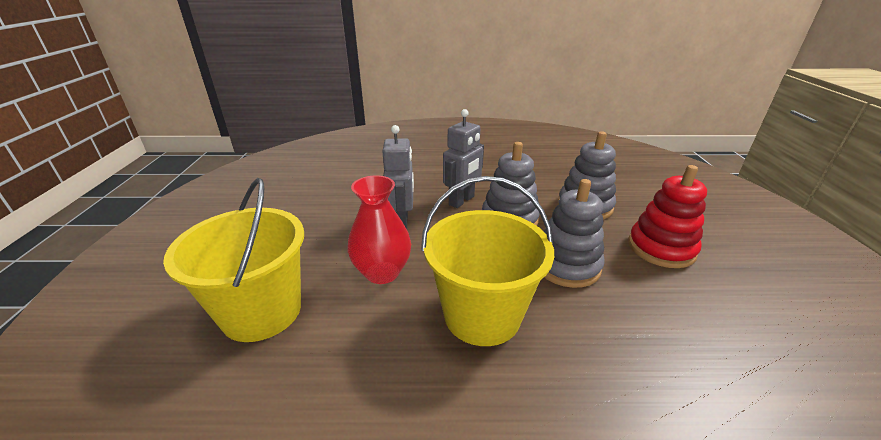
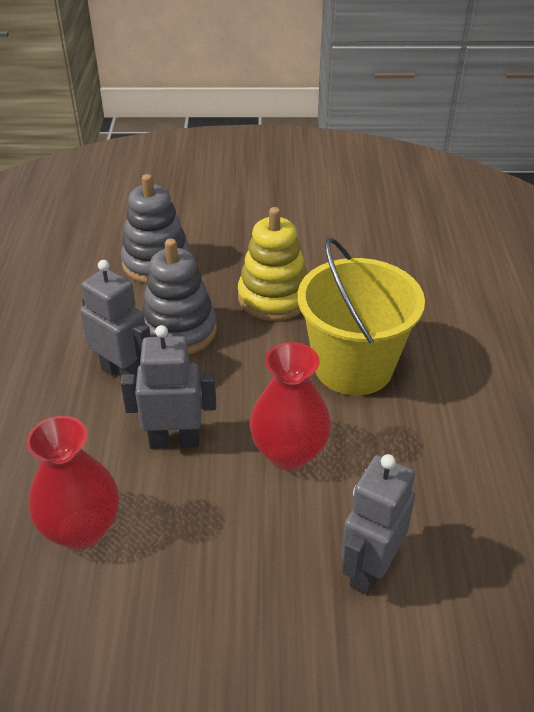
camera: 90 degrees left, 10 degrees up
yellow bucket [163,178,304,342] -> grey robot [341,454,415,595]
grey stacking toy [544,179,605,288] -> yellow stacking toy [238,207,307,321]
red stacking toy [628,165,707,268] -> none
none -> red vase [26,416,119,550]

